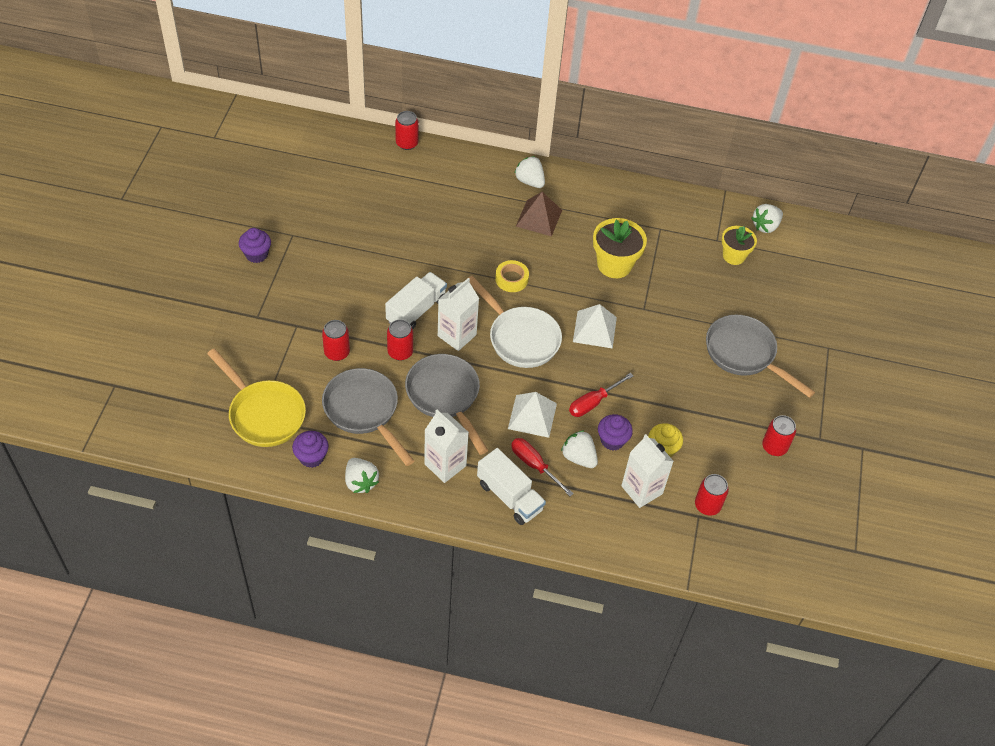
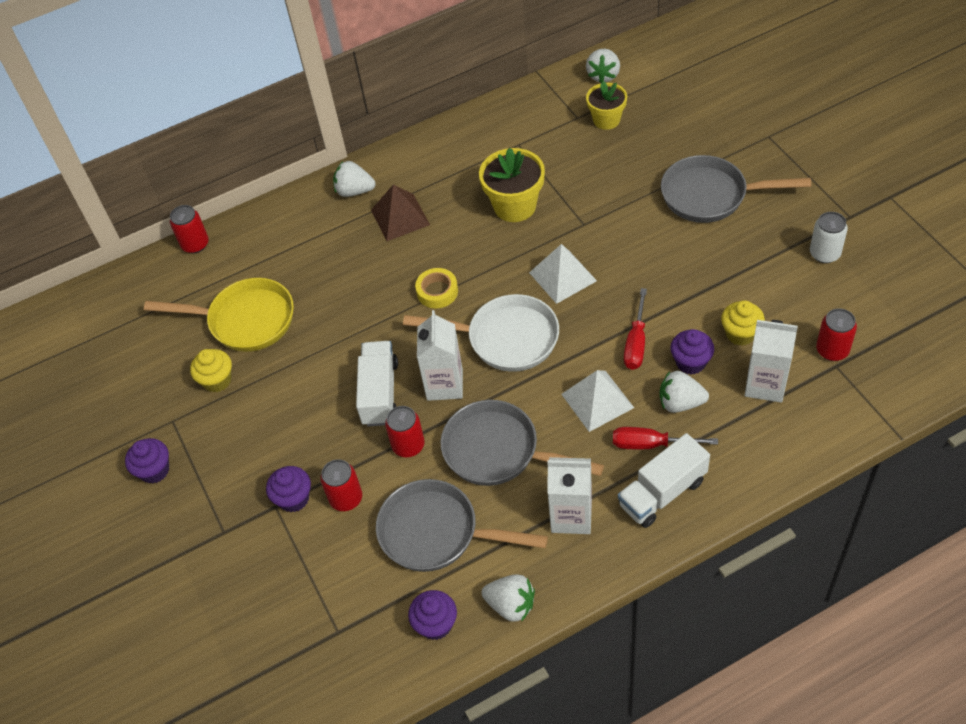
camera: 30 degrees left, 0 degrees up
yellow pan [207,349,306,447] -> yellow pan moved to [144,278,294,352]
white truck [477,448,546,525] -> white truck turned 135 degrees clockwise [618,433,710,528]
red can [762,415,796,456] -> white can [810,212,848,263]
none -> yellow cupcake [190,349,232,393]
none -> purple cupcake [266,466,311,512]

